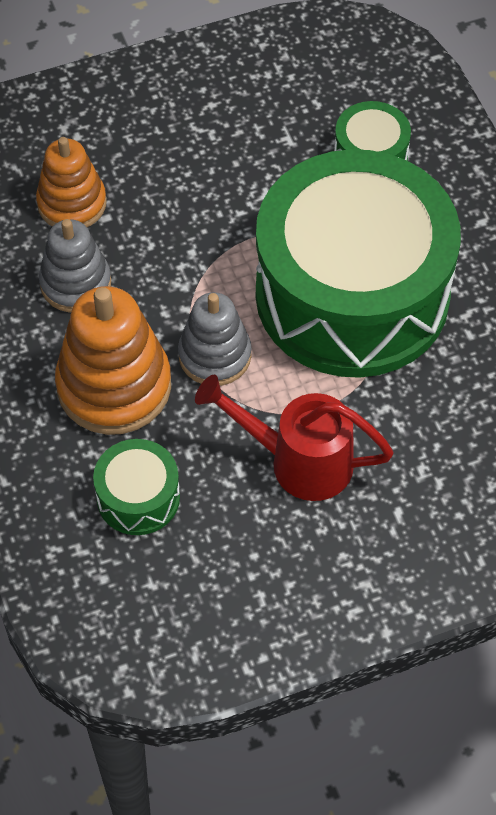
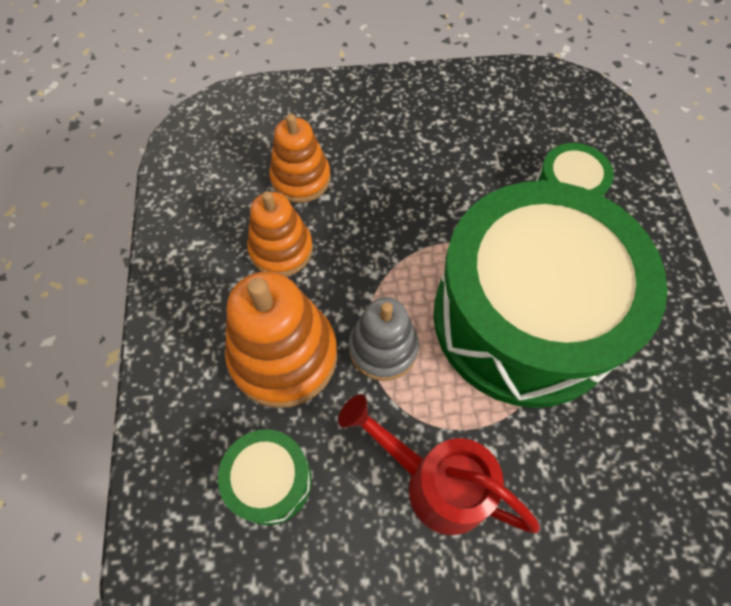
camera: 15 degrees right, 5 degrees up
grey stacking toy [39,219,111,312] -> orange stacking toy [247,191,313,276]

